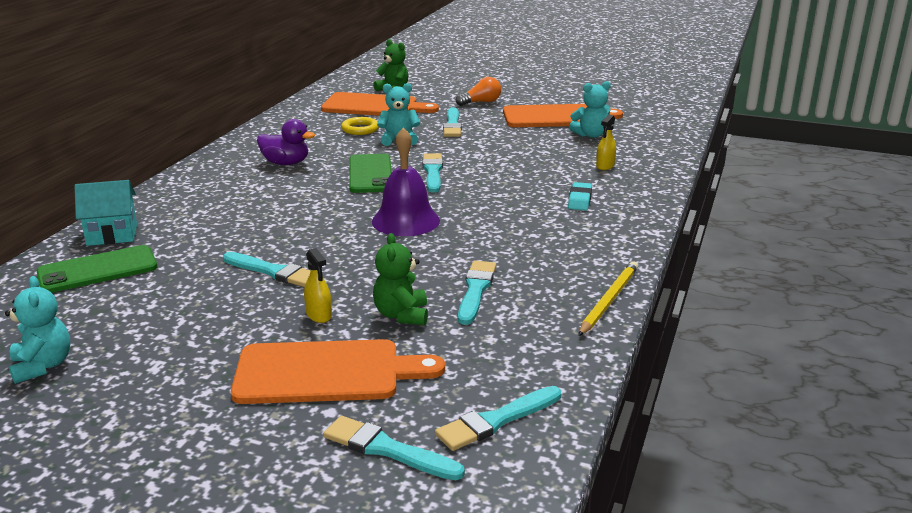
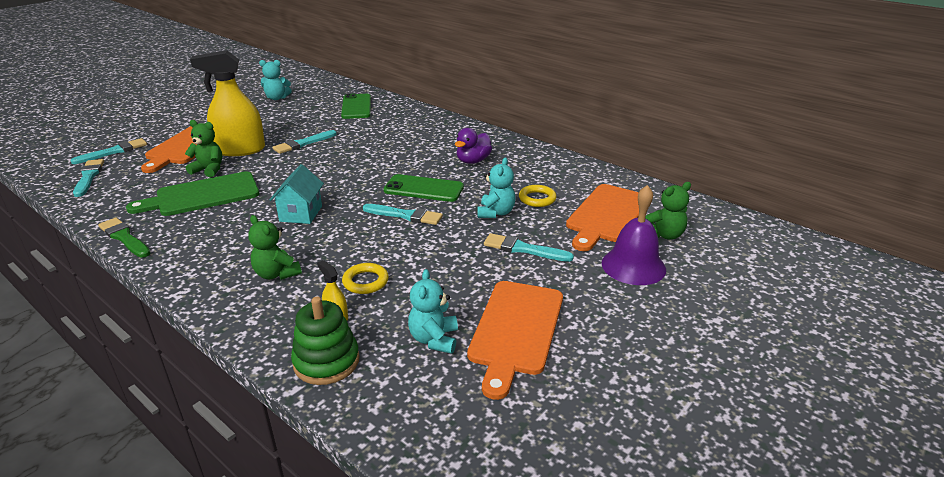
camera: 110 degrees right, 5 degrees up
turquoise house [74,180,137,246] -> turquoise house moved to [270,164,324,224]
yellow spray bottle [304,248,332,323] -> yellow spray bottle [190,50,265,156], size x2.39
purple bell [372,127,440,236] -> purple bell moved to [602,185,666,285]
orange light bulb [456,77,501,106] -> none
turquoise brush [458,261,496,325] -> green cutting board [126,171,259,216]
turquoise eraser [568,182,592,211] -> green teddy bear [248,215,302,280]
yellow pencil [578,262,638,336] -> green brush [98,218,151,258]
none -> green stacking toy [291,297,360,385]
none -> yellow ring [342,263,389,294]

